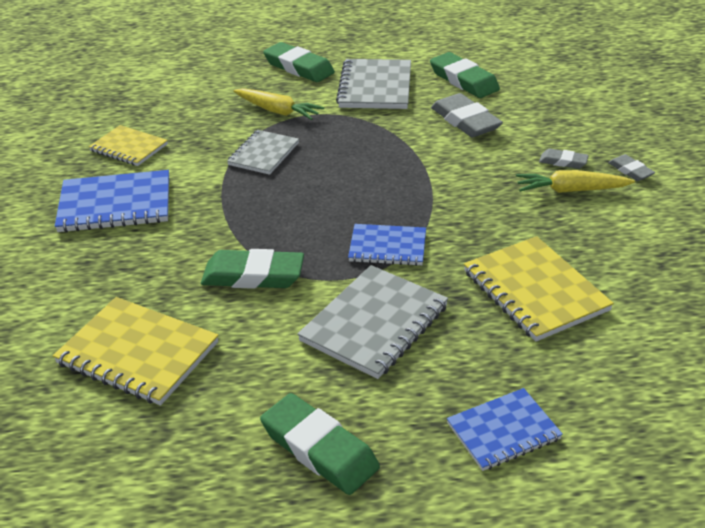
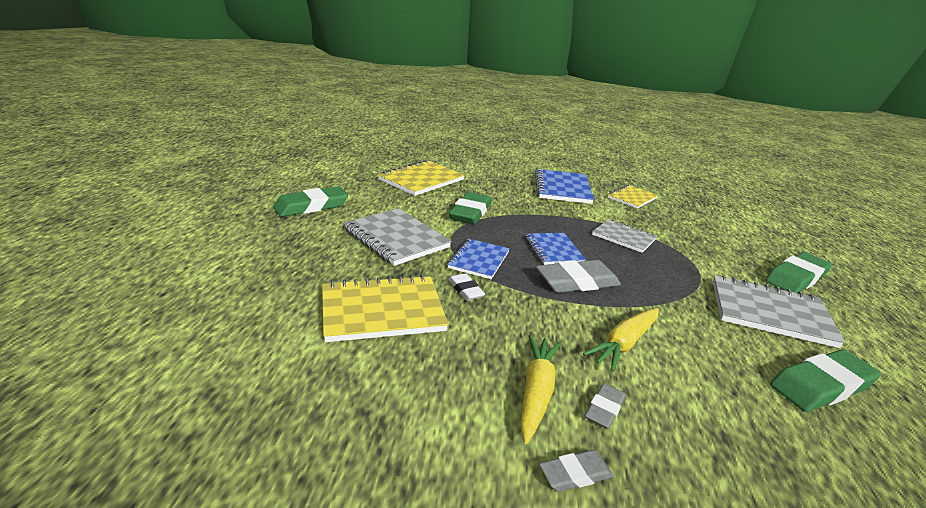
camera: 100 degrees right, 10 degrees down
yellow carrot [233,88,324,120] -> yellow carrot moved to [583,308,659,372]
grey eraser [431,93,503,137] -> grey eraser moved to [536,260,621,293]
blue notebook [447,388,563,471] -> blue notebook moved to [526,233,586,265]
none -> white eraser [448,273,485,301]

